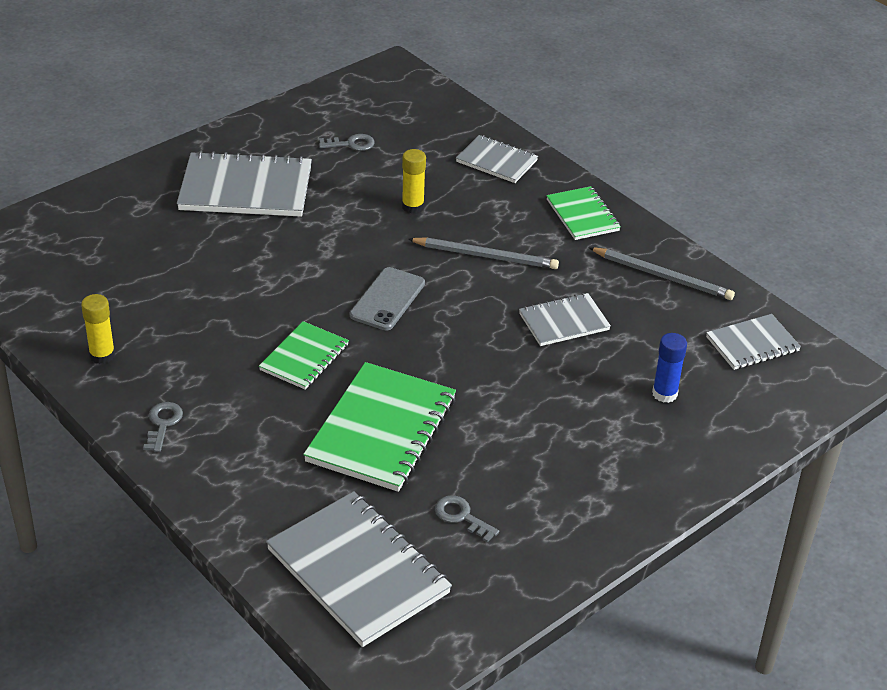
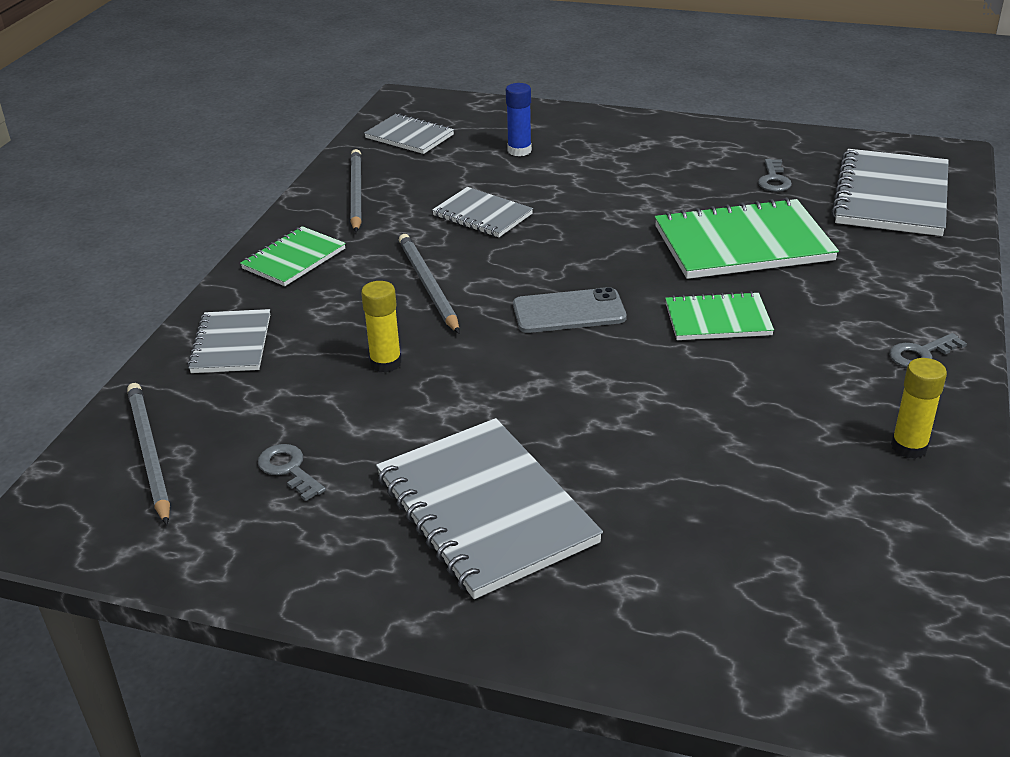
camera: 120 degrees left, 5 degrees down
none -> grey pencil [127,383,170,525]

